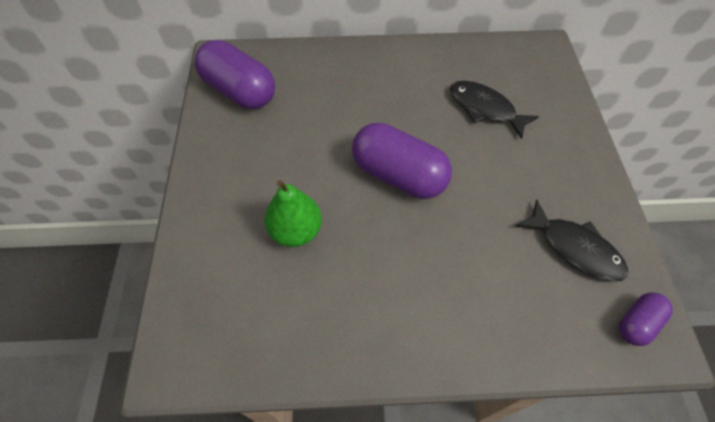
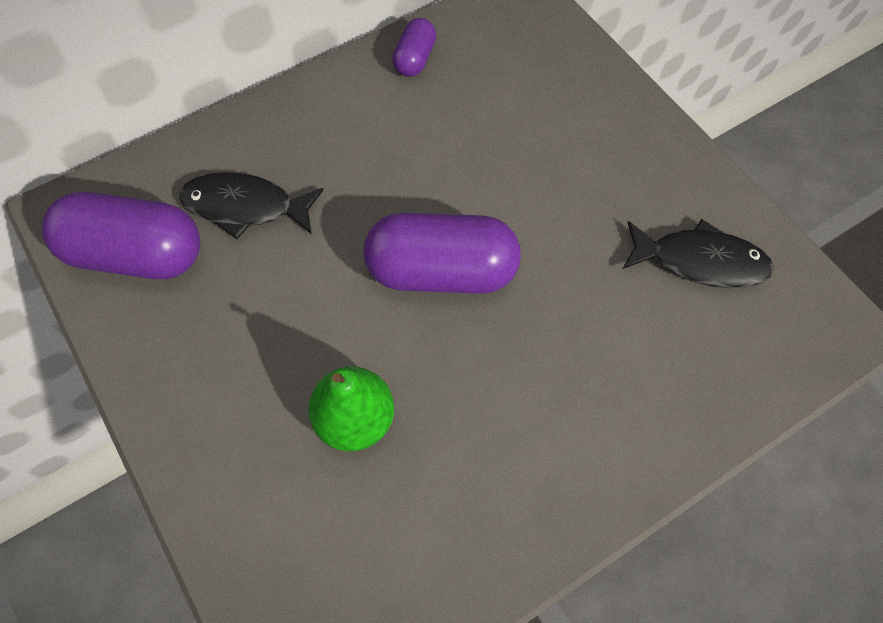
camera: 30 degrees left, 5 degrees up
black fish [450,81,539,139] -> black fish moved to [179,172,323,239]
purple capsule [619,292,673,346] -> purple capsule moved to [392,18,436,77]

